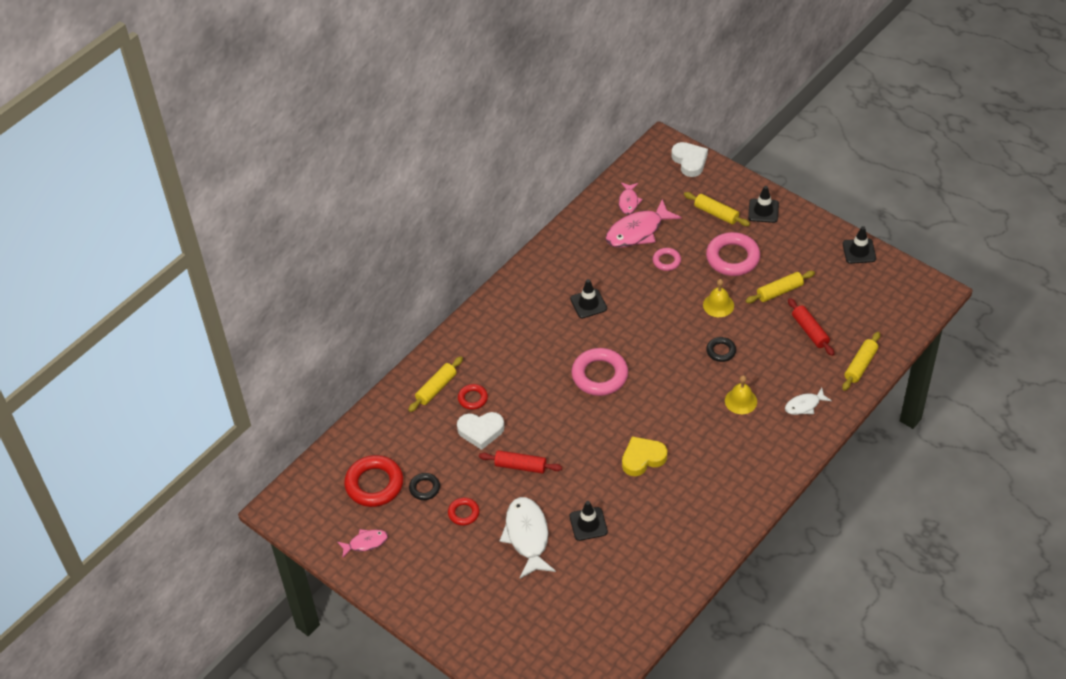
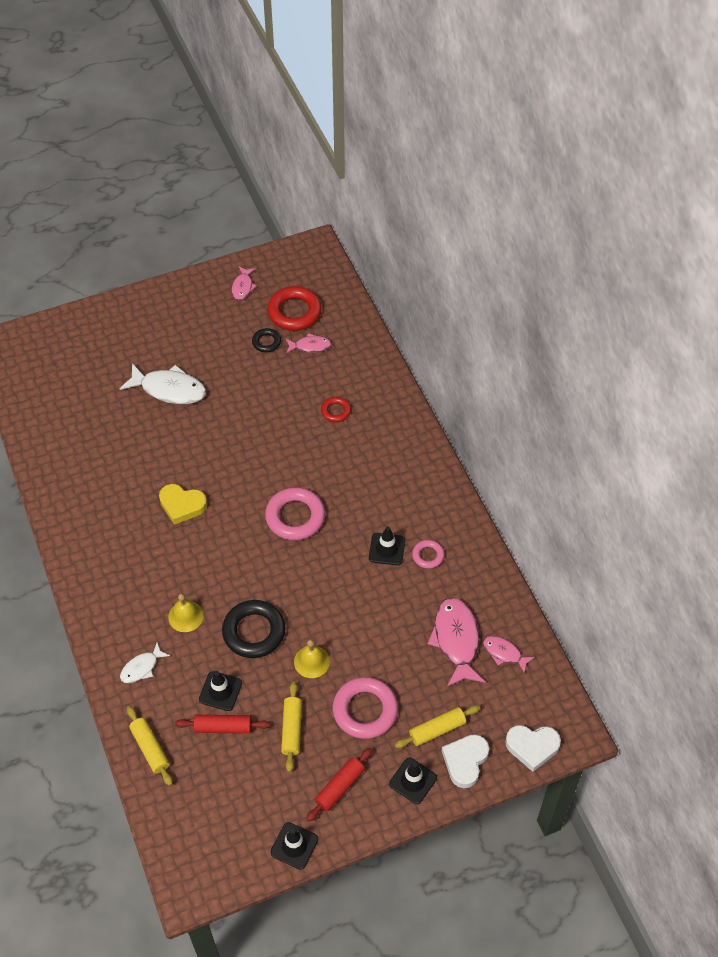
camera: 115 degrees right, 5 degrees up
yellow rolling pin [408,356,463,412] -> none
red ring [448,498,479,526] -> none
white heart [457,412,504,450] -> white heart moved to [442,734,489,788]
red rolling pin [479,450,562,473] -> red rolling pin moved to [306,748,372,822]
black traffic cone [570,501,608,541] -> black traffic cone moved to [199,671,242,711]
yellow heart [622,436,667,476] -> yellow heart turned 105 degrees clockwise [159,484,207,525]
pink ring [653,248,681,271] -> pink ring moved to [412,540,444,569]
black ring [706,337,736,362] -> black ring [222,600,285,658], size x1.89
white fish [785,388,832,415] -> white fish turned 135 degrees counterclockwise [120,643,170,683]
none -> pink fish [286,333,332,353]

